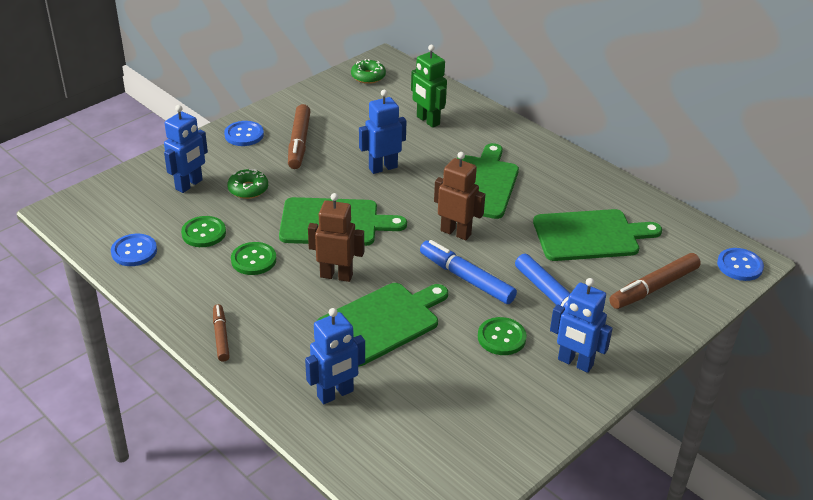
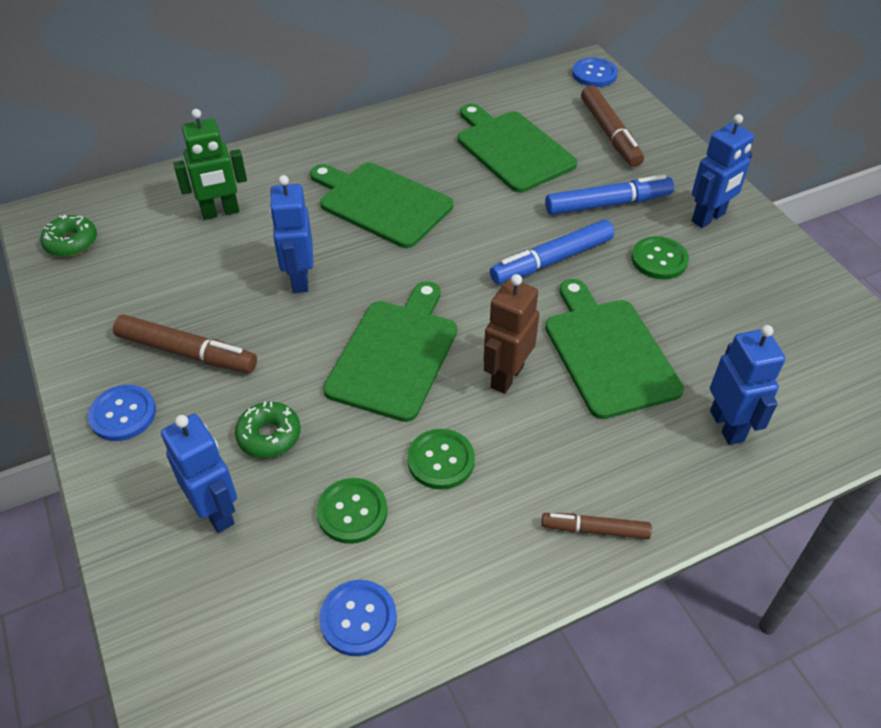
camera: 70 degrees left, 10 degrees up
brown robot [434,152,485,240] -> none
green cutting board [533,209,662,261] -> green cutting board turned 45 degrees counterclockwise [458,104,577,192]

